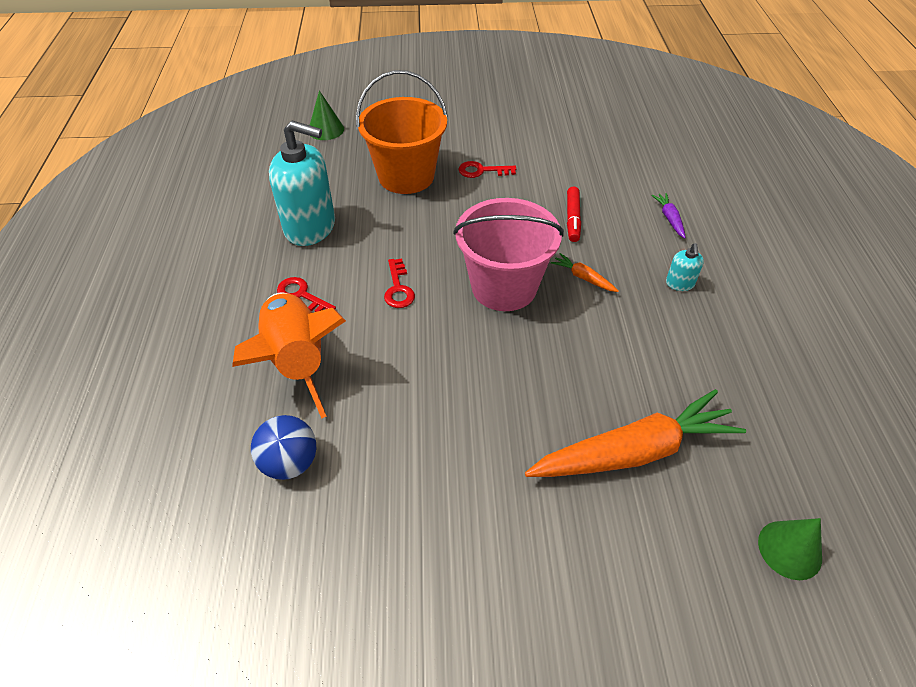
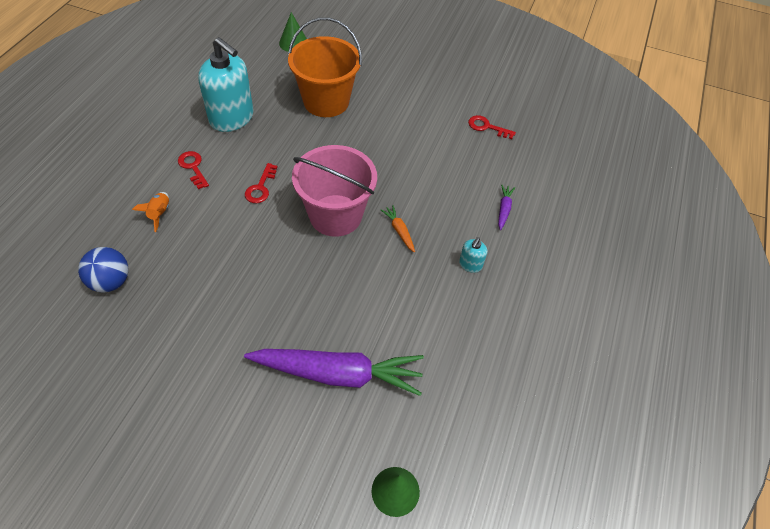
camera: 20 degrees right, 5 degrees up
orange rocket [232,292,346,419] -> orange rocket [132,192,169,232], size x0.41
red key [458,161,516,178] -> red key moved to [468,115,516,139]
orange carrot [525,389,746,477] -> purple carrot [244,349,424,396]
red marker [567,187,581,242] -> none

